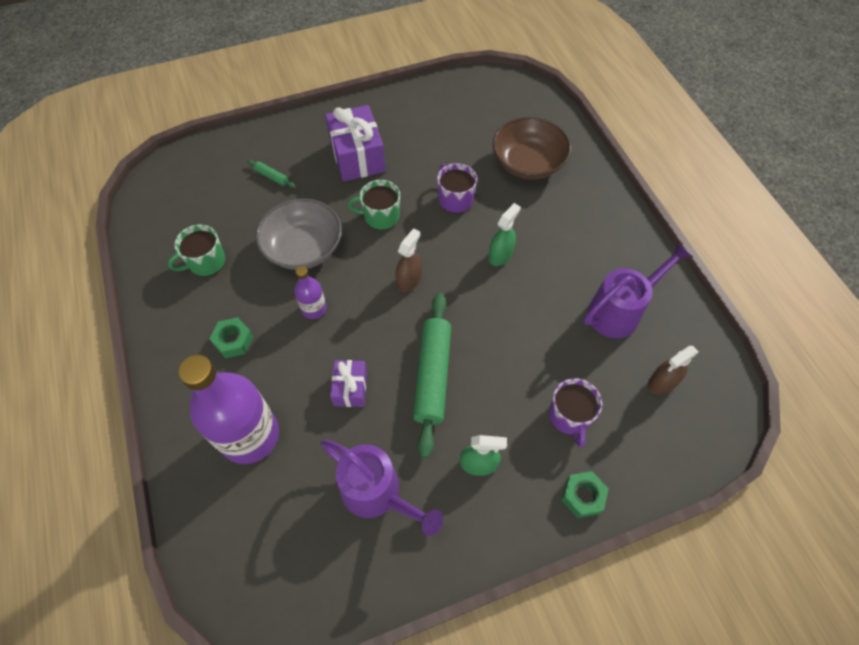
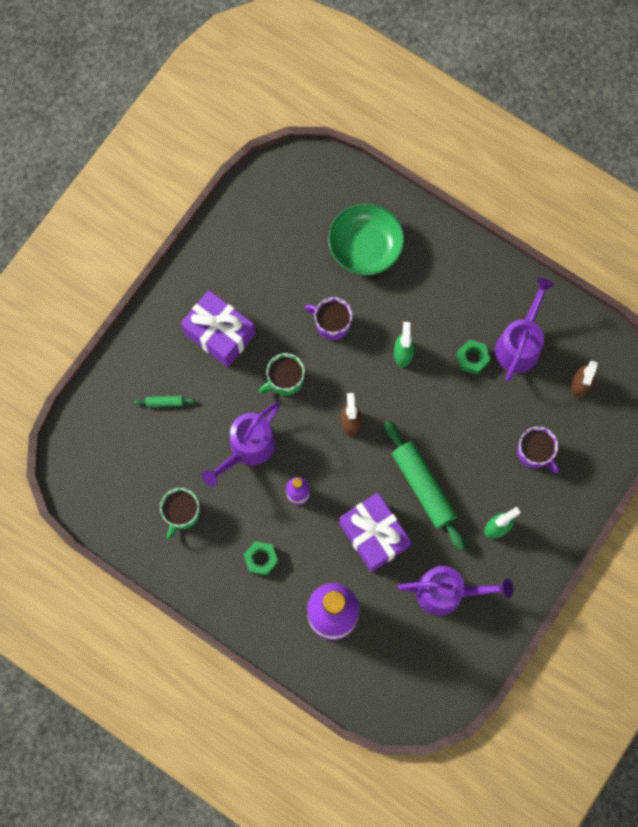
camera: 35 degrees left, 15 degrees up
grey bowl [256,198,342,270] -> purple watering can [202,402,280,487]
purple gift [330,360,367,407] -> purple gift [339,493,411,572], size x1.80
brown bowl [493,117,571,179] -> green bowl [328,203,405,276]
green nut [561,471,609,518] -> green nut moved to [456,340,490,374]

